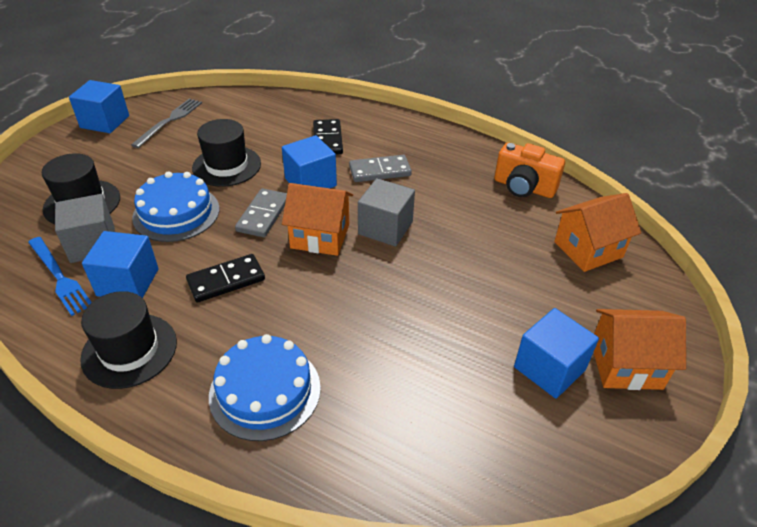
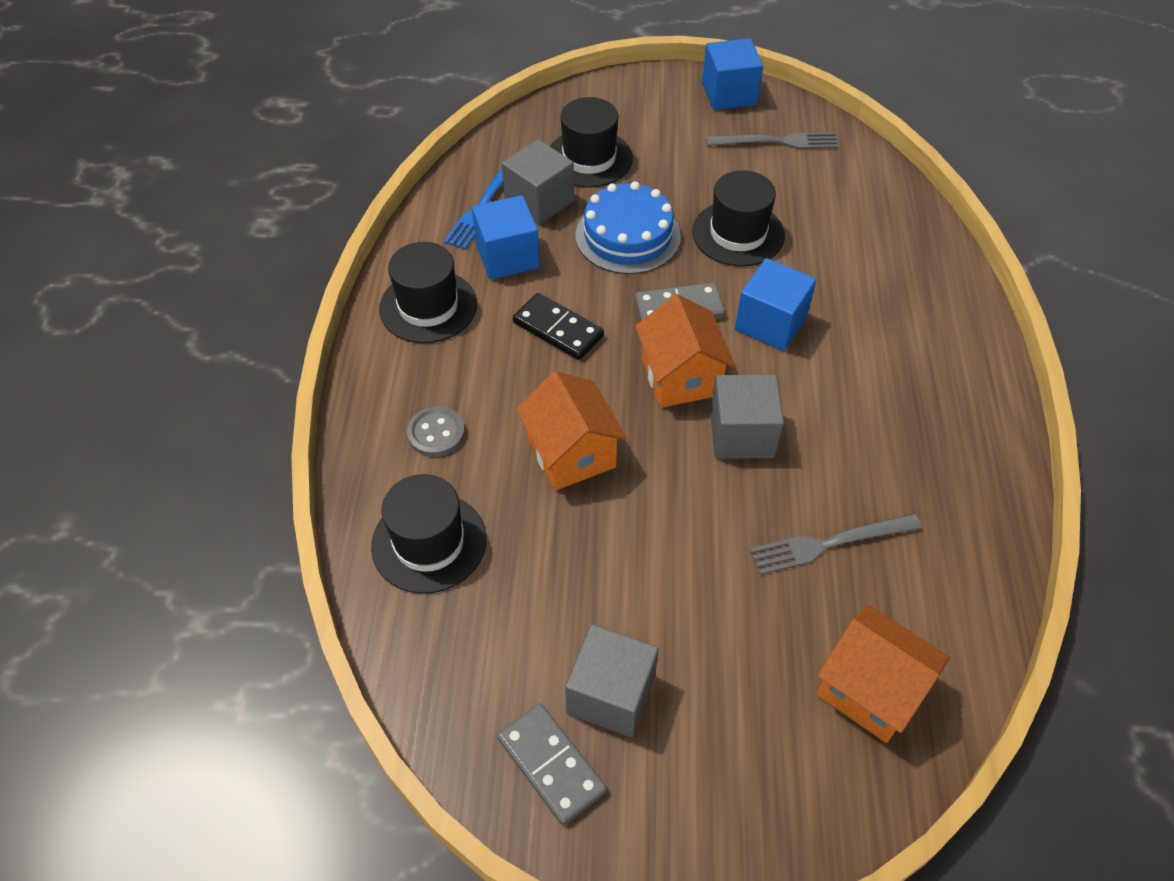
camera: 65 degrees right, 10 degrees up
blue cake [209,334,321,441] -> grey button [407,406,465,457]
black domino [313,119,343,154] -> none
grey domino [349,155,412,182] -> grey domino moved to [497,703,607,825]
orange camera [494,142,565,198] -> none
blue cube [514,308,599,399] -> grey cube [565,624,659,738]
orange house [594,309,686,390] -> orange house moved to [516,371,627,491]
none -> black hat [371,474,486,594]
none -> grey fork [749,514,922,575]

